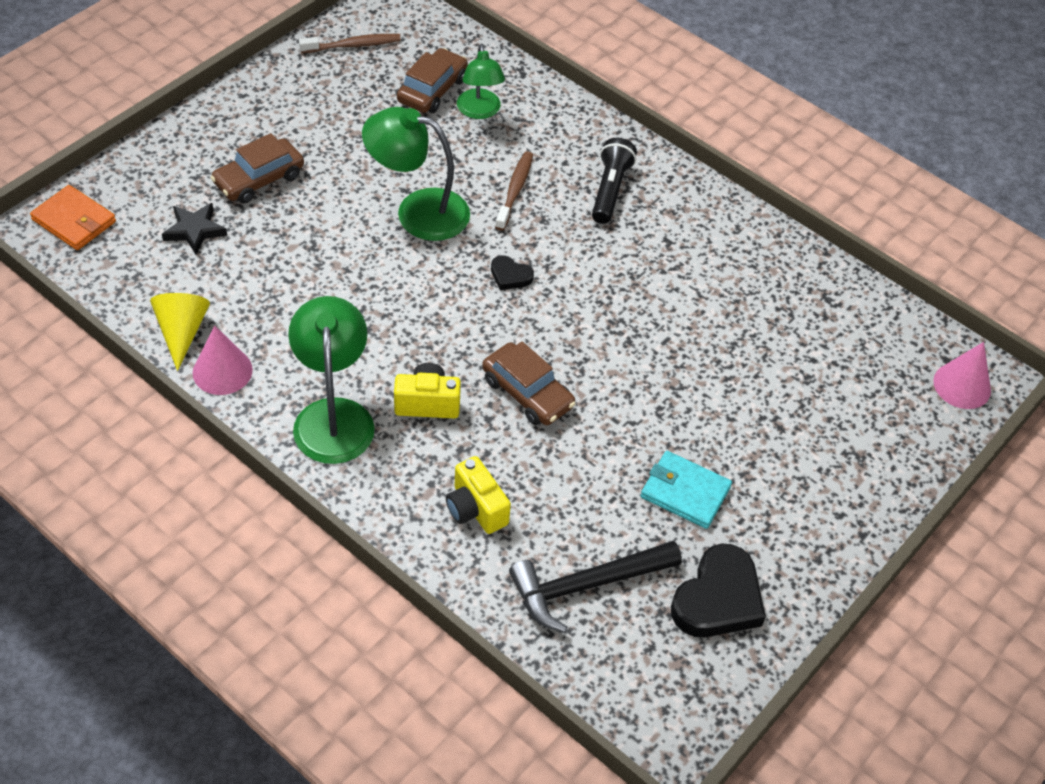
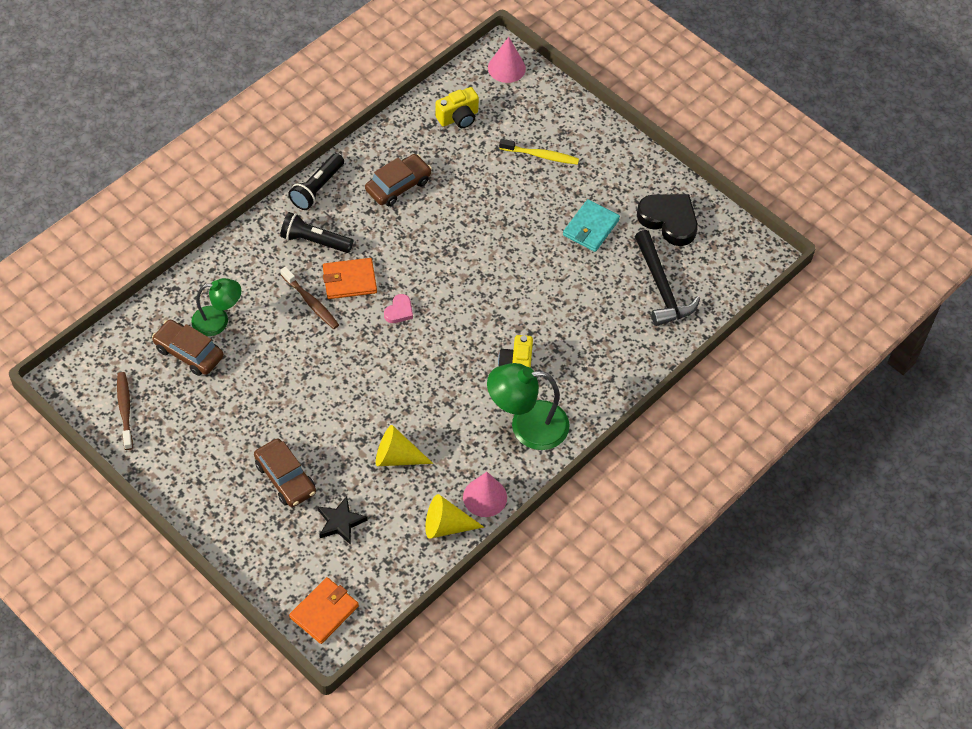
camera: 85 degrees left, 5 degrees up
green lamp [362,107,470,241] -> none
yellow camera [446,456,511,534] -> yellow camera moved to [435,87,479,128]
brown car [482,342,576,425] -> brown car moved to [365,154,432,206]
black heart [491,255,534,290] -> pink heart [384,294,413,323]
brown toothbrush [495,151,533,231] -> brown toothbrush turned 150 degrees counterclockwise [280,267,339,329]
none -> black flashlight [288,153,344,210]
none -> orange wallet [323,258,377,299]
none -> yellow cone [376,425,433,466]
none -> yellow toothbrush [499,139,579,165]

